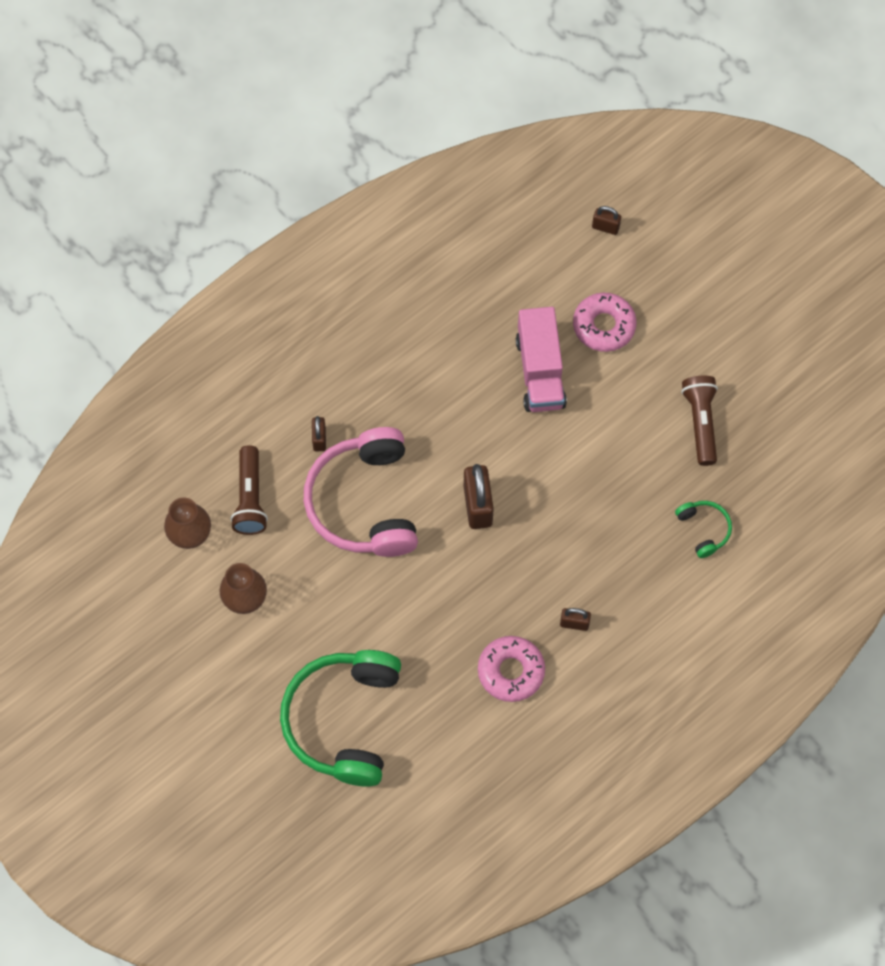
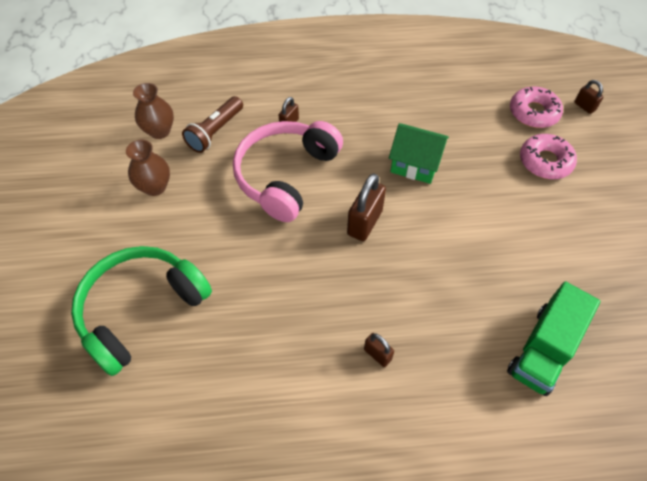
camera: 35 degrees right, 10 degrees down
pink donut [478,636,545,702] -> pink donut moved to [510,87,563,128]
pink truck [516,307,567,412] -> none
green headphones [675,501,732,558] -> green truck [507,281,600,396]
brown flashlight [681,376,718,466] -> none
none -> green house [389,123,449,184]

